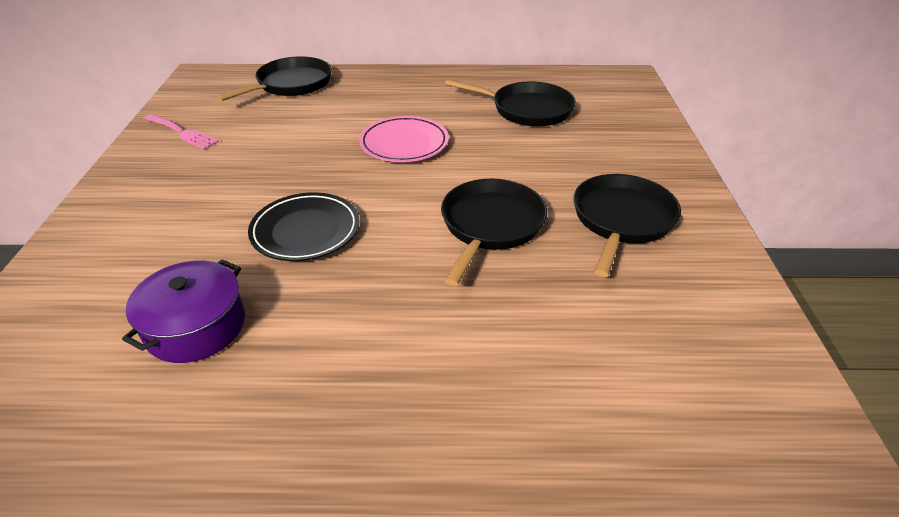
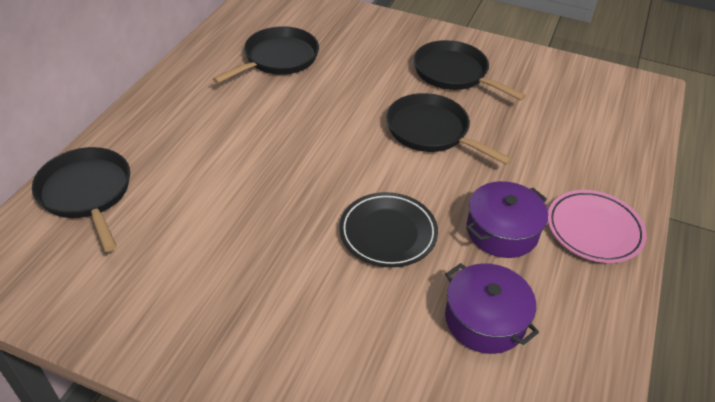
camera: 70 degrees left, 5 degrees up
pink fork [144,114,219,150] -> none
pink plate [359,116,449,162] -> pink plate moved to [548,190,647,263]
none -> purple pot [466,181,548,258]

